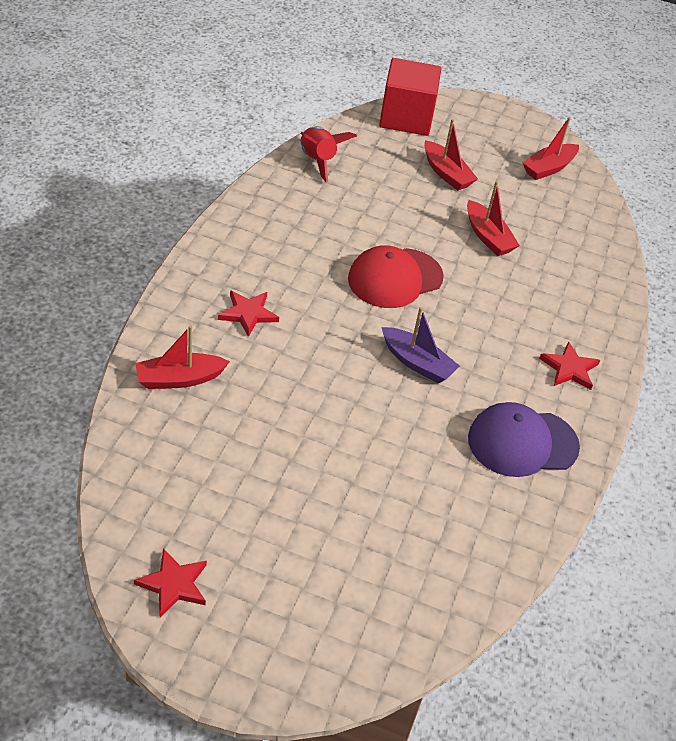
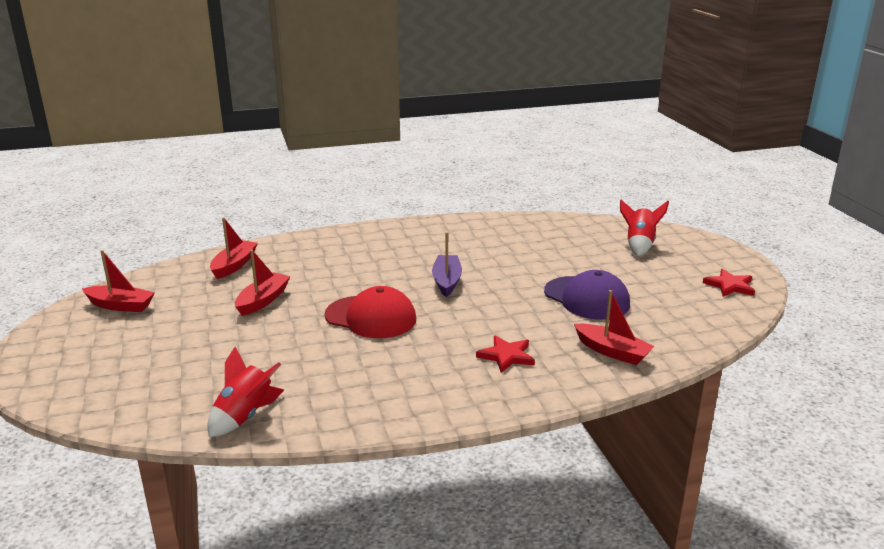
camera: 120 degrees left, 20 degrees down
red cube [379,58,442,136] -> none
red boat [424,119,478,190] -> red boat moved to [210,217,258,279]
purple cap [468,402,580,477] -> purple cap moved to [544,270,630,320]
red star [539,341,600,390] -> none
none -> red rocket [620,200,669,256]

